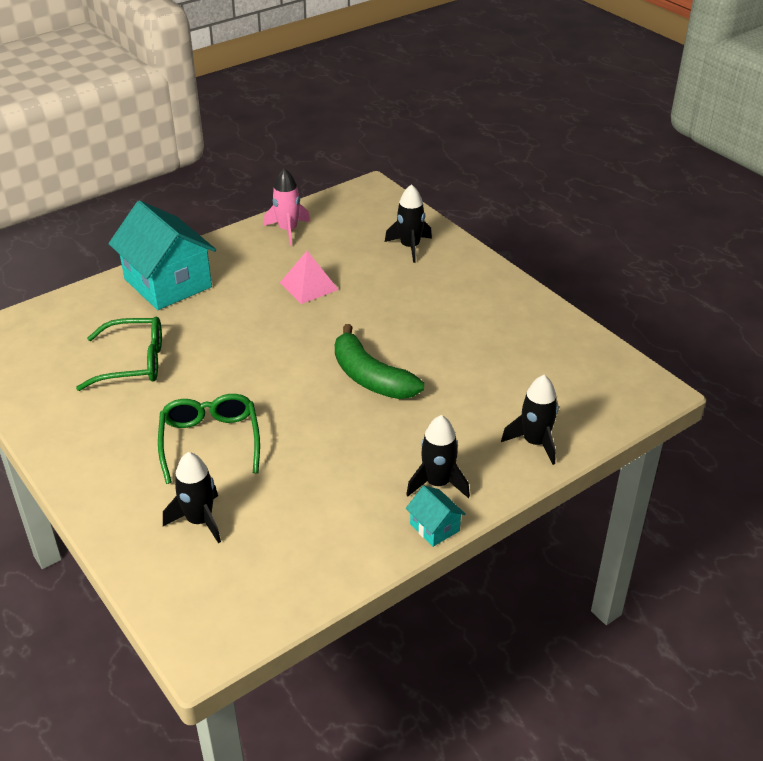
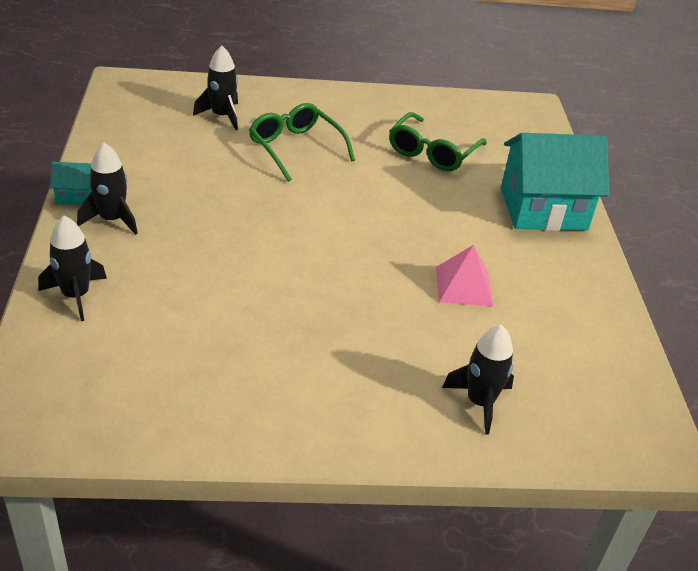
camera: 120 degrees right, 0 degrees up
green glasses [158,394,260,484] -> green glasses turned 150 degrees counterclockwise [249,103,355,182]
pink rocket [264,168,310,245] -> none
green banana [335,324,424,399] -> none

